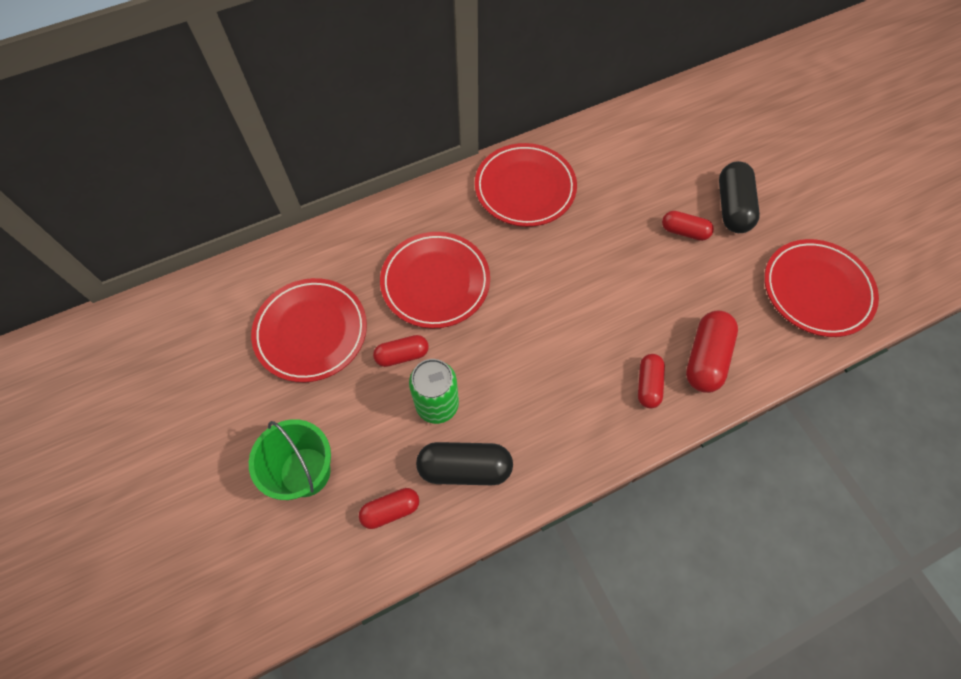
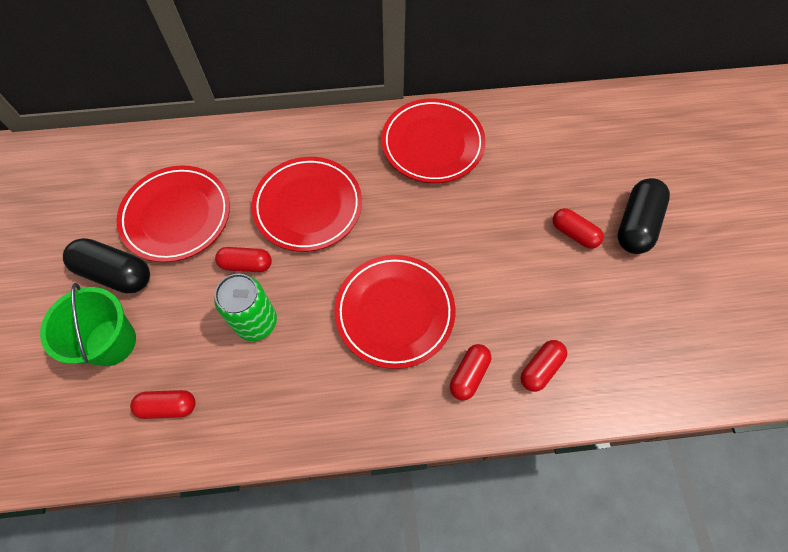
camera: 20 degrees right, 0 degrees up
black capsule [416,442,513,485] -> black capsule moved to [63,238,150,294]
red capsule [686,310,738,393] -> red capsule [520,340,567,392], size x0.63
red plate [764,239,879,337] -> red plate moved to [334,255,456,369]

